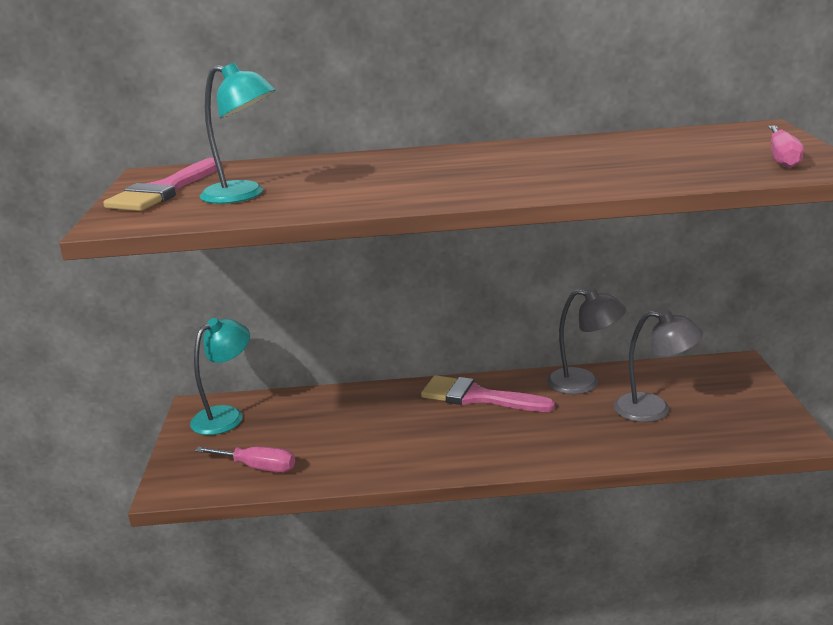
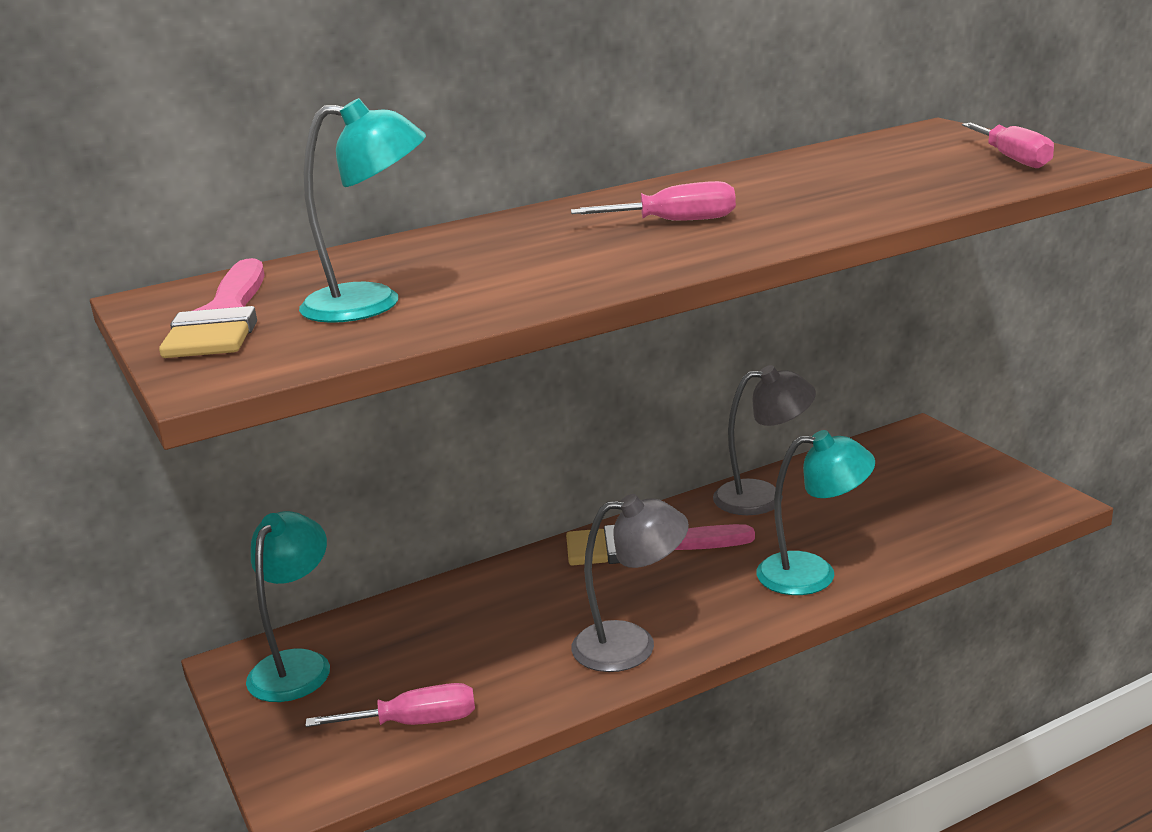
camera: 25 degrees left, 0 degrees up
grey lamp [614,310,703,422] -> grey lamp moved to [571,494,689,672]
none -> pink screwdriver [571,181,736,221]
none -> turquoise lamp [756,430,875,595]

